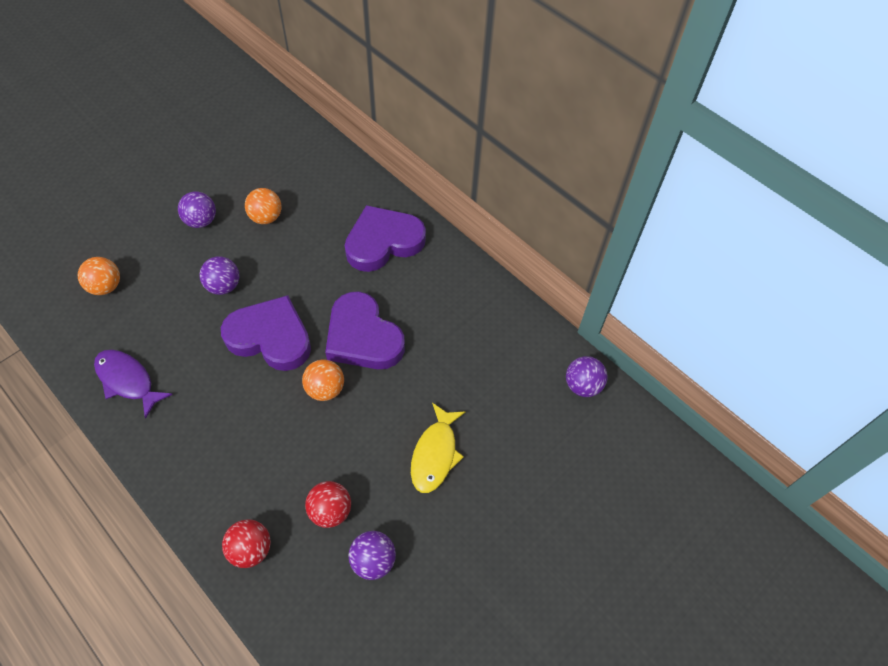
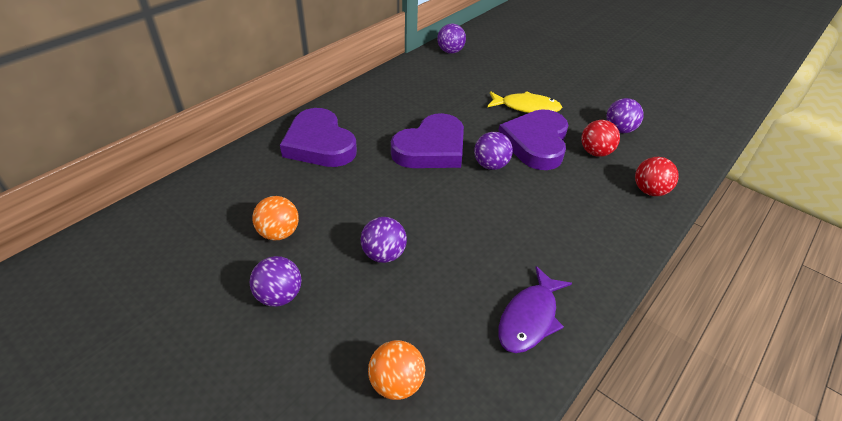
camera: 95 degrees left, 15 degrees down
purple heart [221,295,311,371] -> purple heart moved to [498,109,569,170]
orange ball [302,359,344,401] -> purple ball [474,132,513,170]

